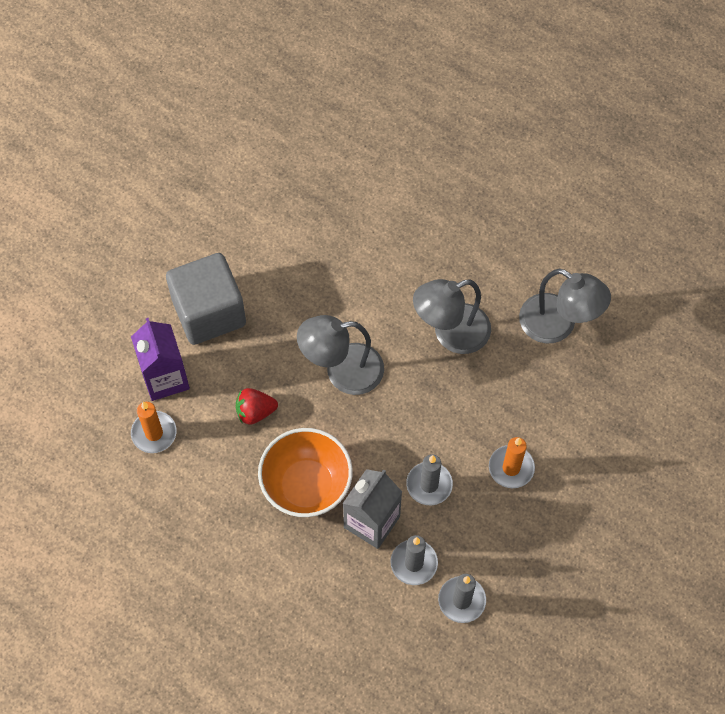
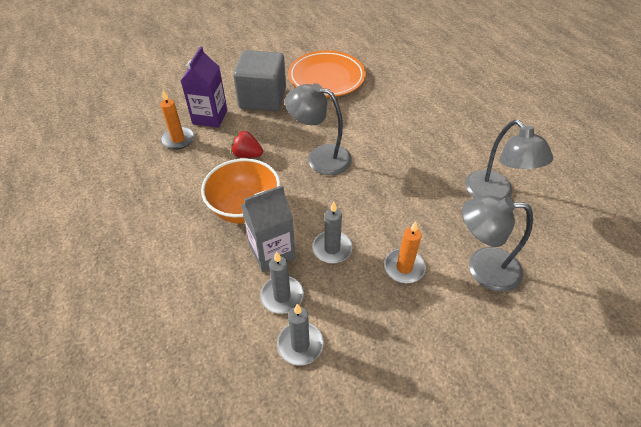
camera: 30 degrees right, 15 degrees down
grey lamp [413,279,491,354] -> grey lamp moved to [462,195,533,292]
none -> orange plate [288,51,366,97]

